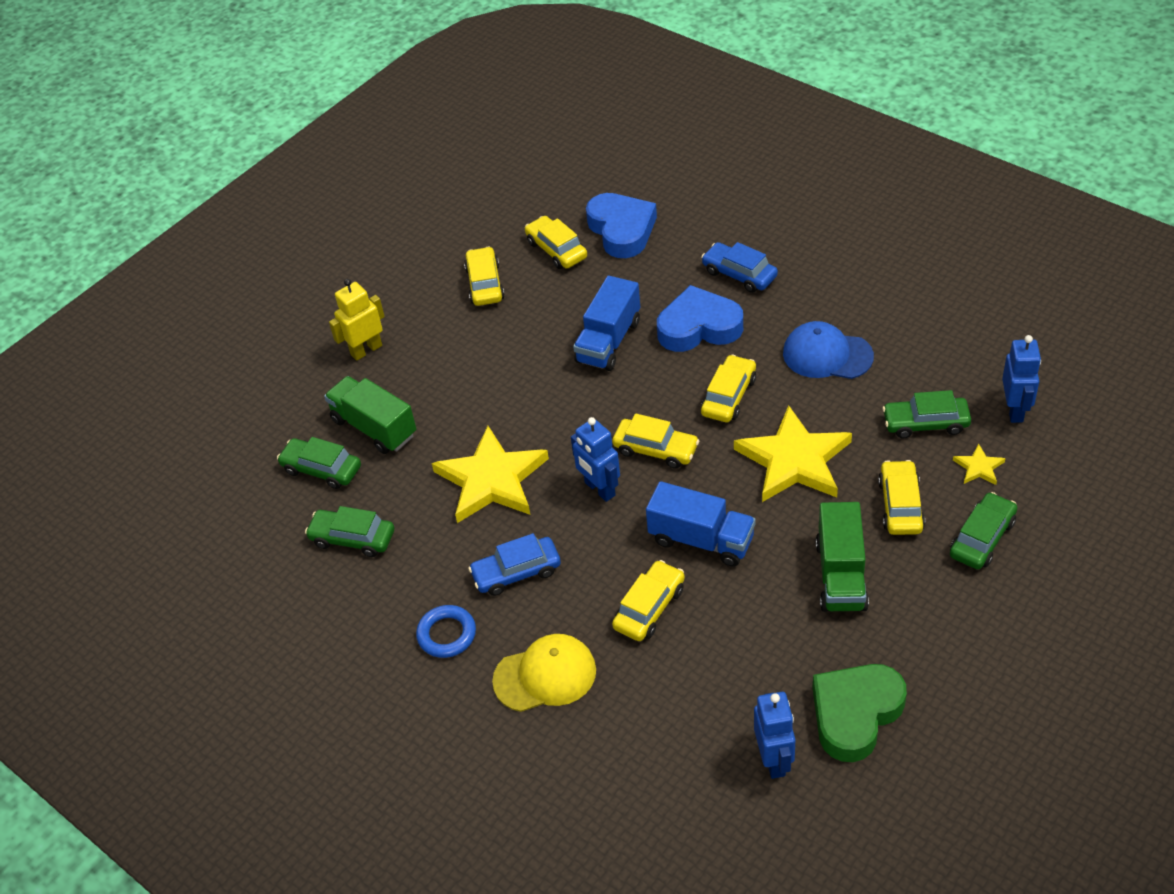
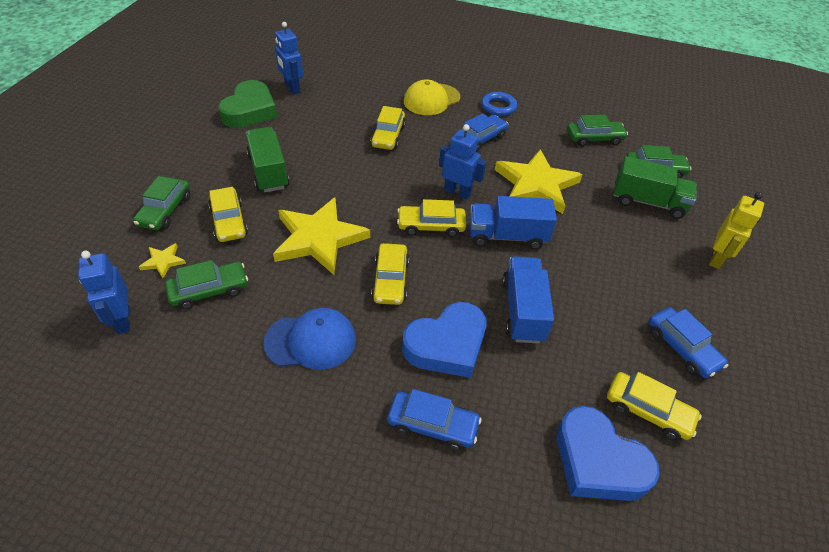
camera: 150 degrees right, 0 degrees up
yellow car [464,246,505,306] -> blue car [648,307,728,378]
blue truck [646,481,756,567] -> blue truck moved to [470,196,557,250]

